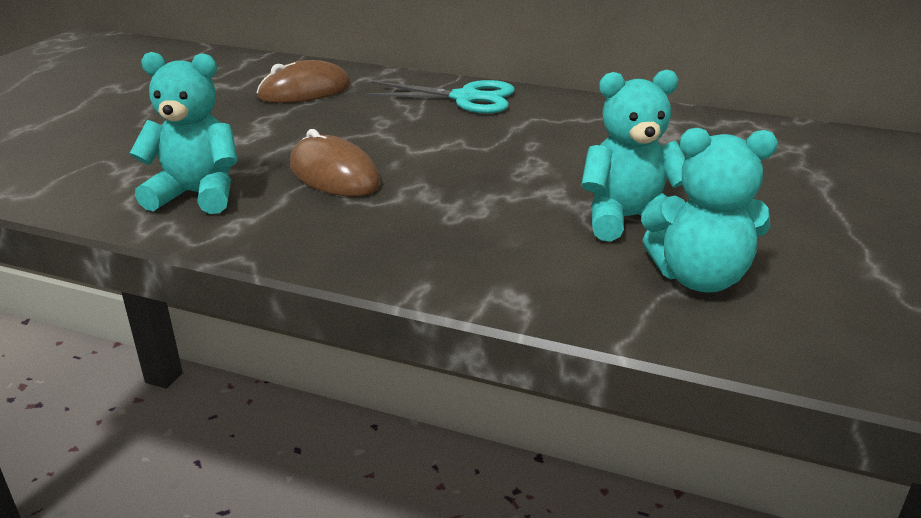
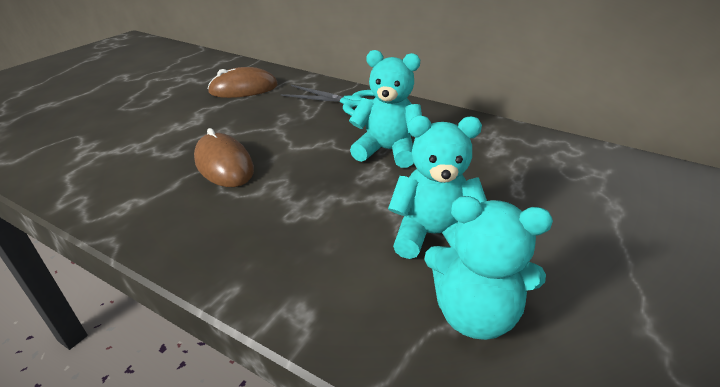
camera: 10 degrees right, 5 degrees up
turquoise teddy bear [129,52,238,214] -> turquoise teddy bear moved to [349,50,422,168]

